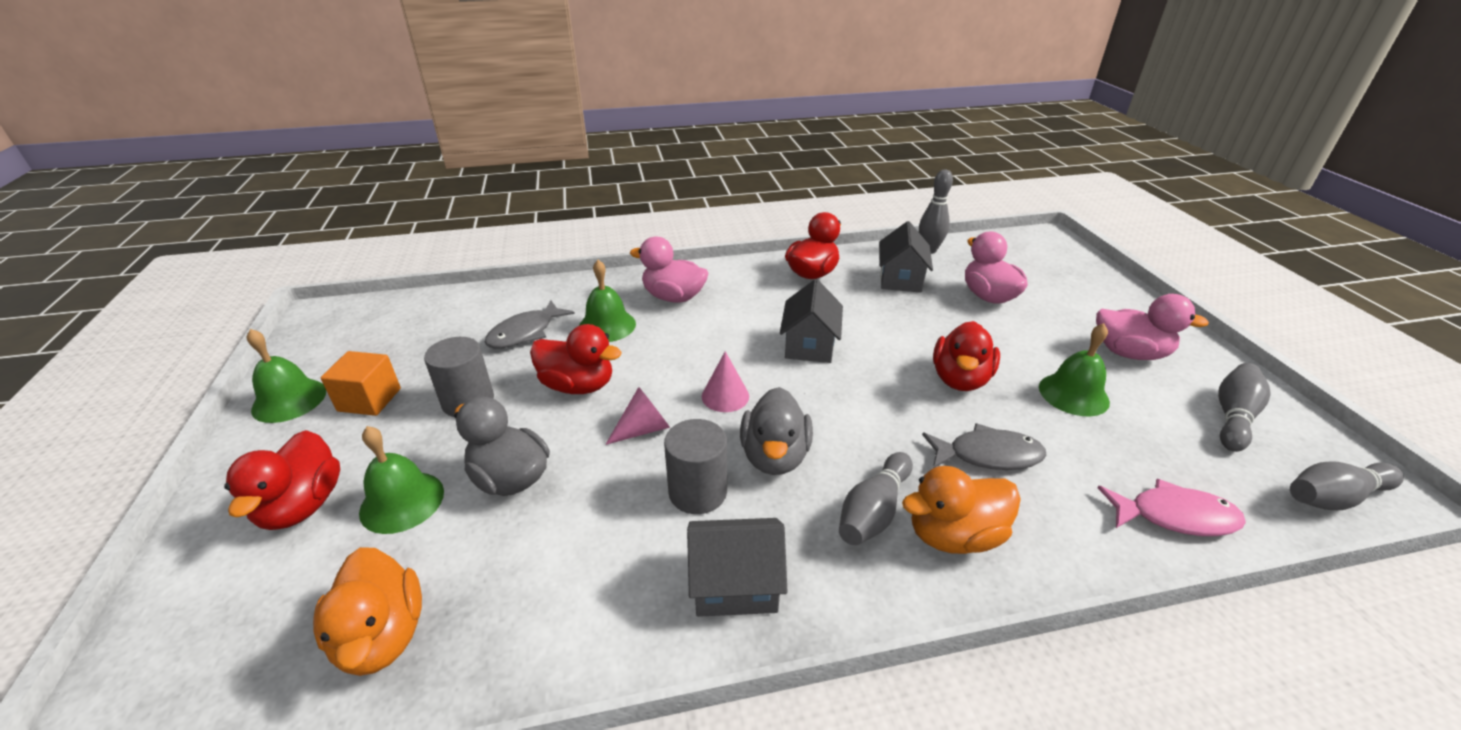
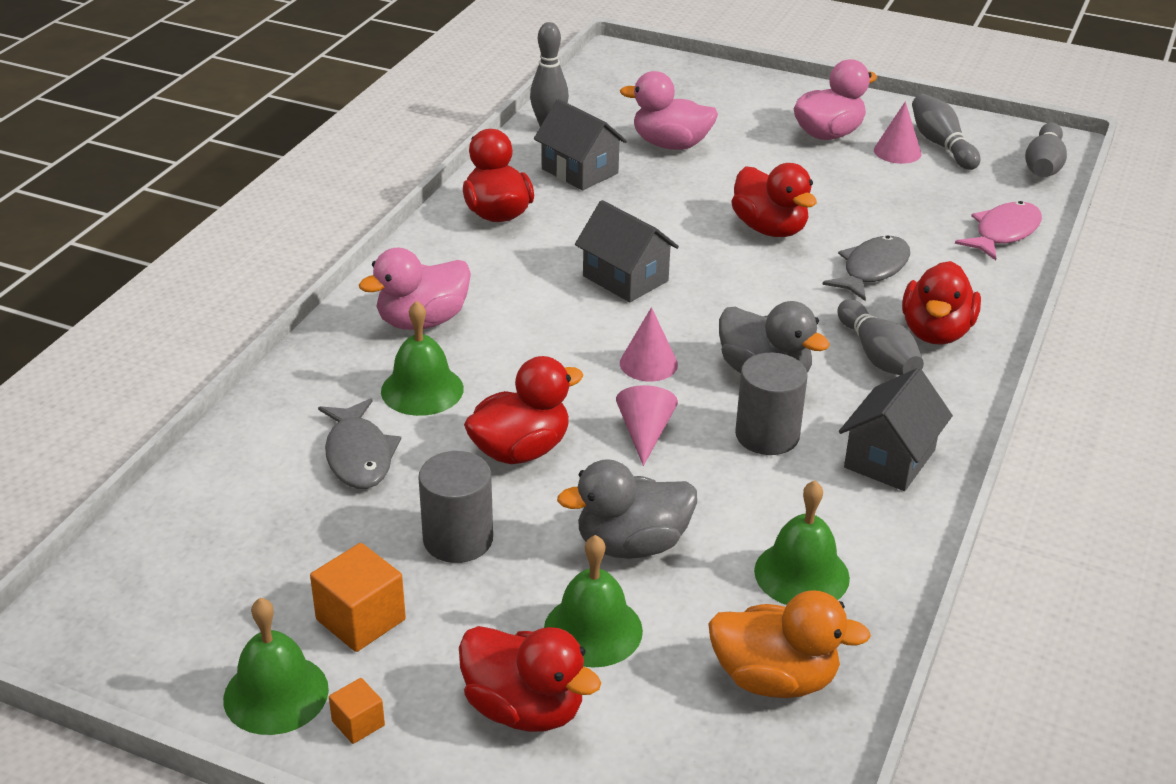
camera: 55 degrees left, 0 degrees up
orange duck [902,466,1021,554] -> red duck [902,261,981,345]
green bell [1039,323,1110,416] -> green bell moved to [754,480,850,605]
none -> orange cube [329,678,385,744]
none -> pink cone [874,102,921,164]

